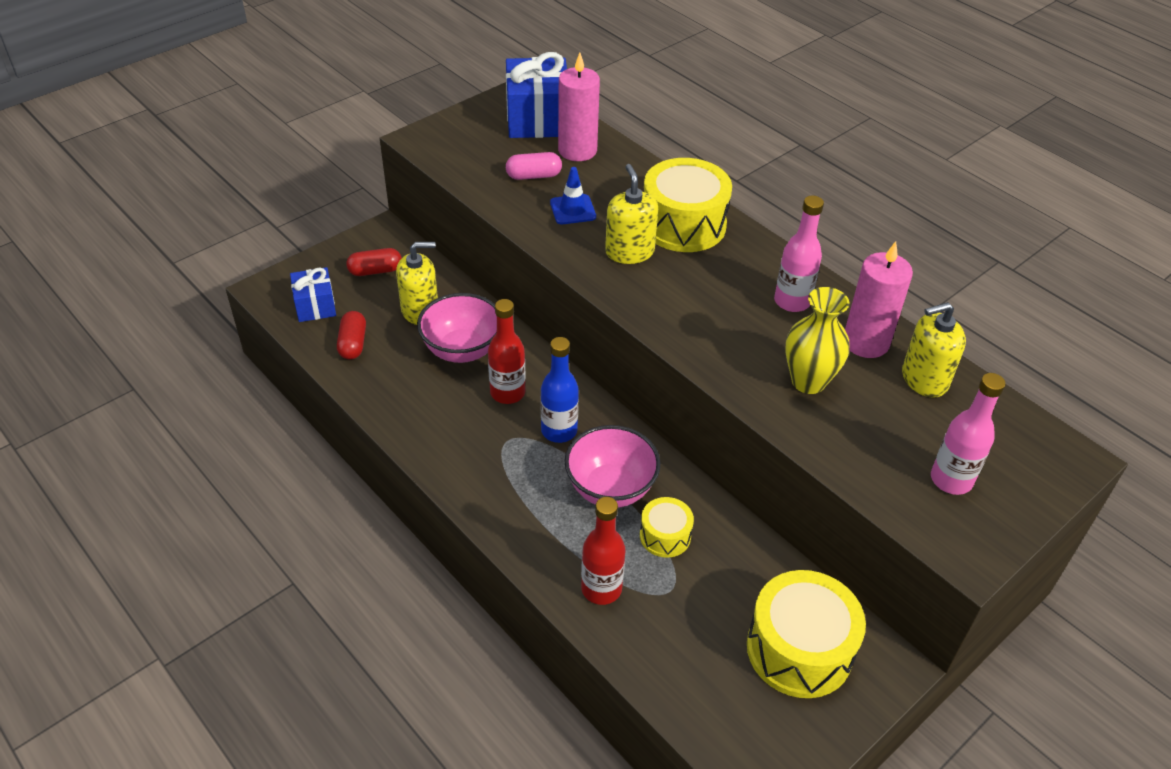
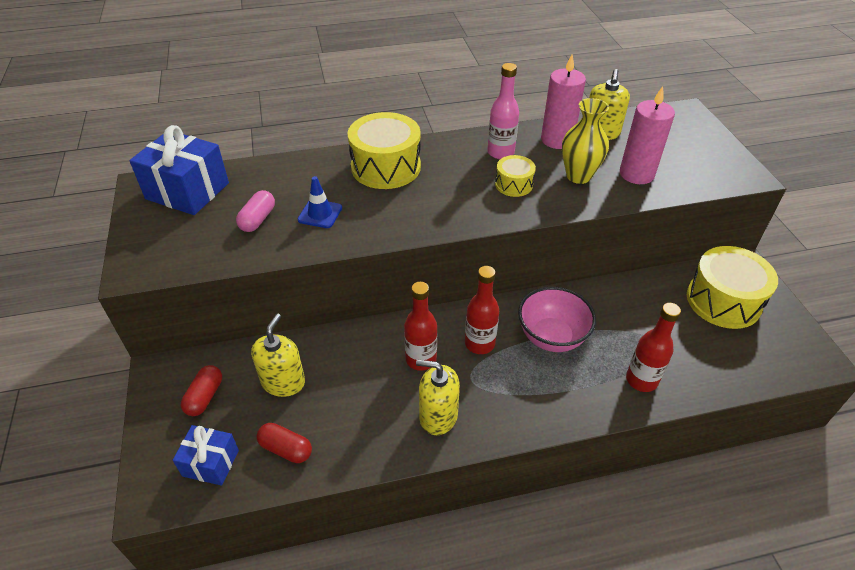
camera: 60 degrees left, 0 degrees up
pink bowl [417,293,497,363] -> none
blue bottle [541,337,579,443] -> red bottle [465,266,499,354]
pink candle [558,53,600,161] -> pink candle moved to [620,86,675,184]
yellow soap dispenser [605,164,658,264] -> yellow soap dispenser moved to [416,359,460,435]
yellow drum [640,497,694,558] -> yellow drum moved to [495,155,536,197]
pink bottle [931,373,1006,495] -> none

